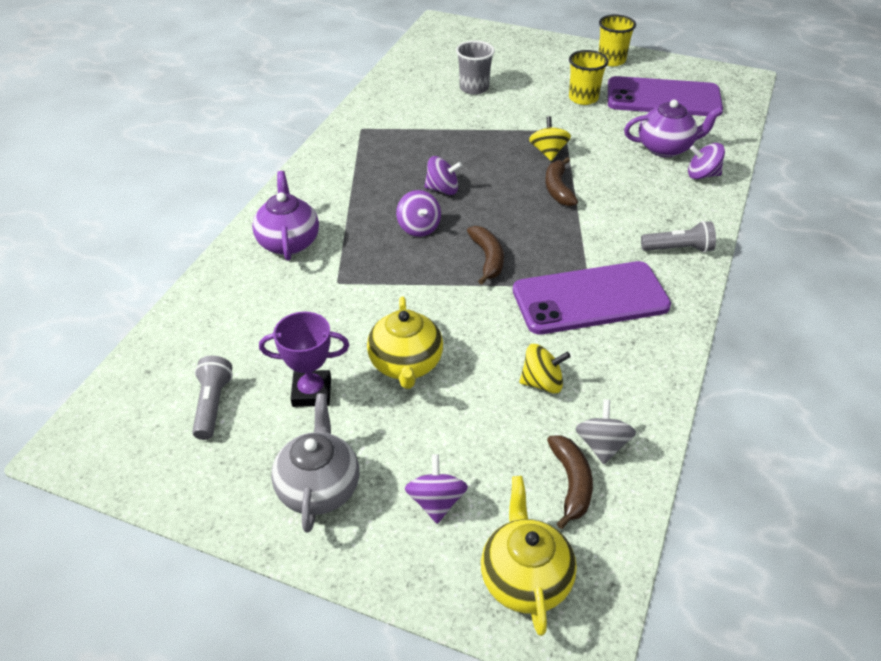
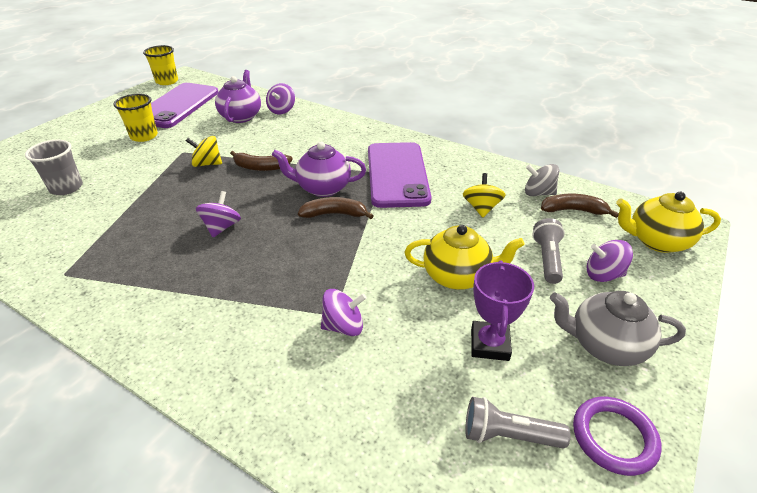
camera: 80 degrees left, 5 degrees down
purple teapot [252,171,319,261] -> purple teapot moved to [272,142,366,197]
purple spinning top [396,190,441,237] -> purple spinning top moved to [321,289,367,336]
yellow cup [599,14,636,66] -> yellow cup moved to [143,45,178,85]
grey flashlight [641,221,716,253] -> grey flashlight moved to [532,218,565,284]
none -> purple ring [573,397,662,476]

